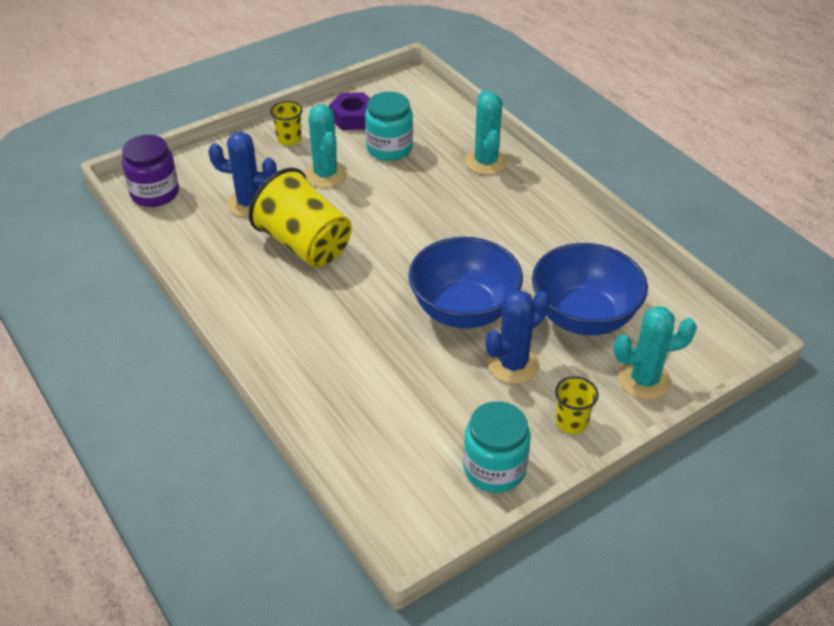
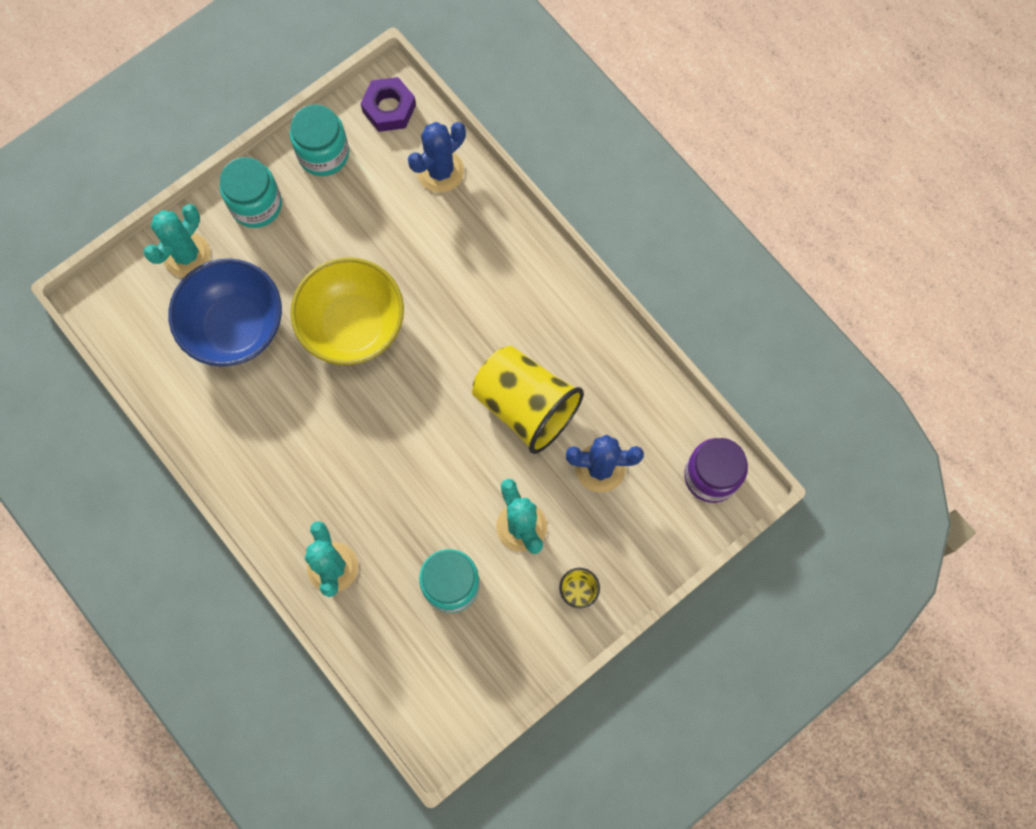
camera: 175 degrees right, 30 degrees up
purple nut [329,92,370,130] -> purple nut moved to [360,77,416,132]
blue bowl [408,237,523,328] -> yellow bowl [290,257,404,365]
blue cactus [485,290,550,384] -> blue cactus moved to [408,122,466,193]
yellow cup [555,376,599,434] -> turquoise jar [220,157,282,228]
turquoise cactus [614,306,697,400] -> turquoise cactus turned 45 degrees counterclockwise [144,204,210,277]

